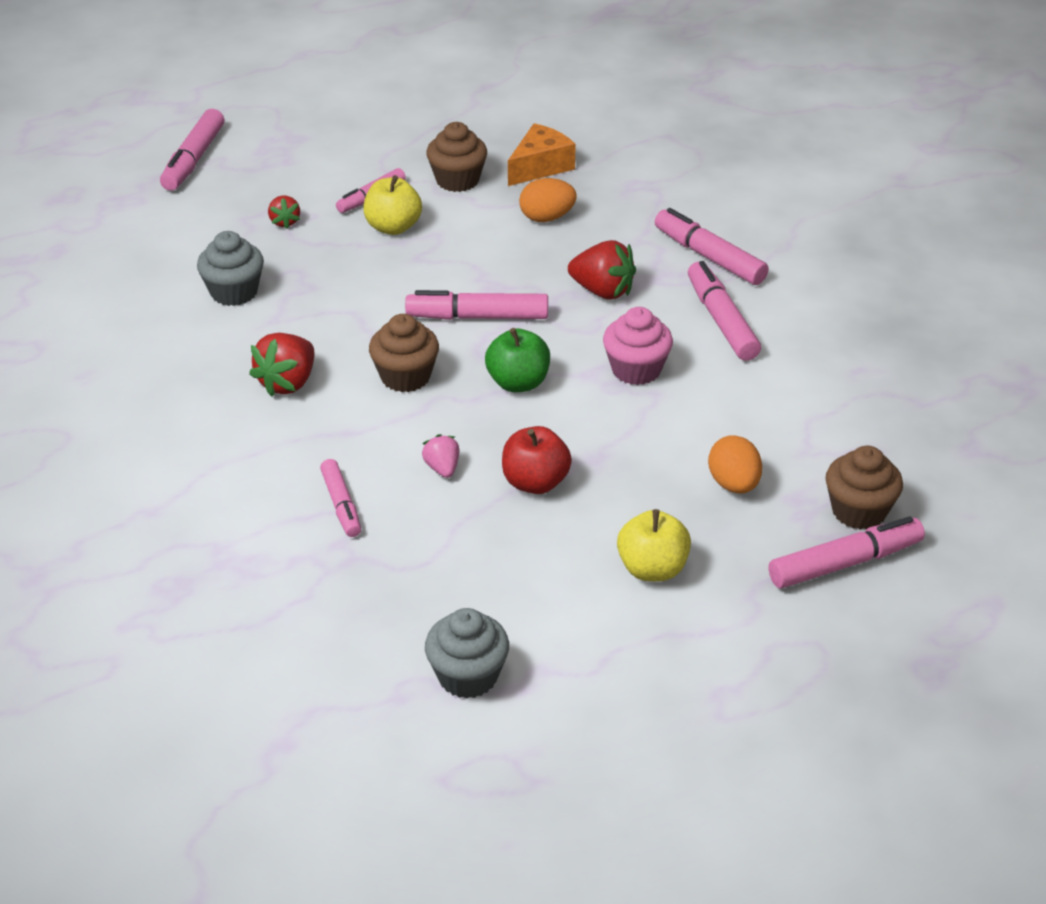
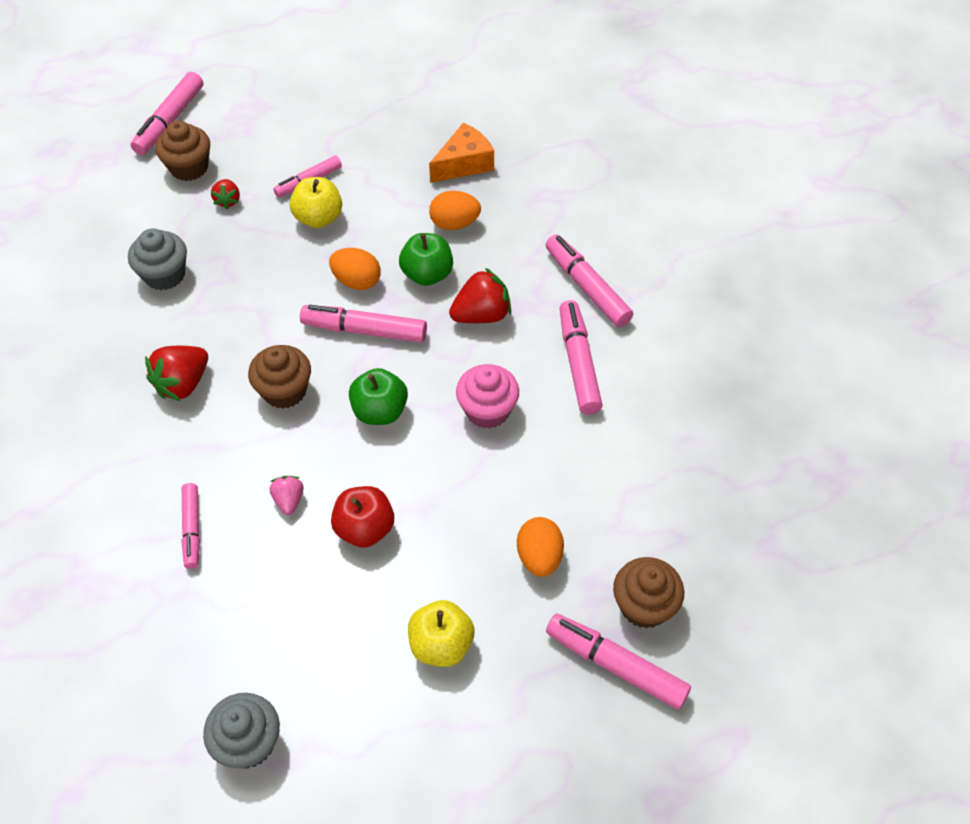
camera: 10 degrees right, 15 degrees up
brown cupcake [426,122,487,192] -> brown cupcake moved to [156,120,210,181]
red strawberry [568,240,636,300] -> red strawberry turned 60 degrees counterclockwise [449,268,511,323]
pink marker [769,516,925,589] -> pink marker turned 135 degrees counterclockwise [546,614,691,710]
none -> orange egg [329,248,381,290]
none -> green apple [399,233,453,286]

